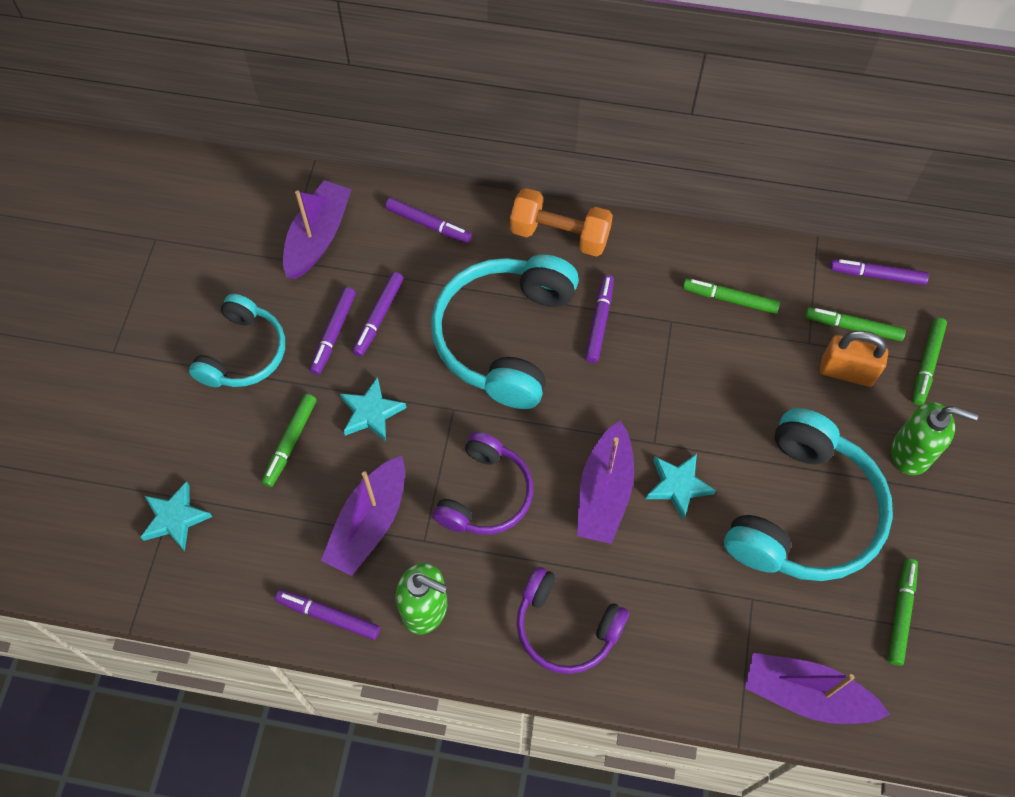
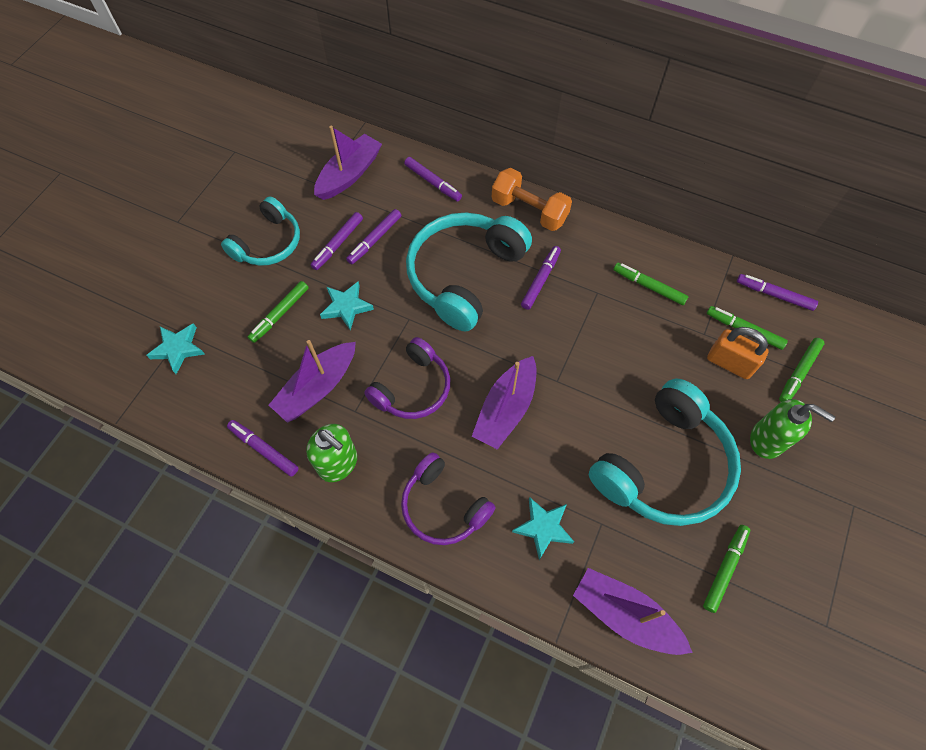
camera: 15 degrees right, 0 degrees up
turquoise star [646,454,716,520] -> turquoise star moved to [512,497,574,560]

